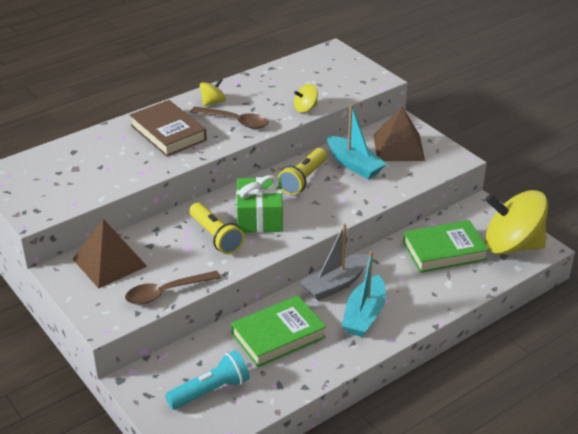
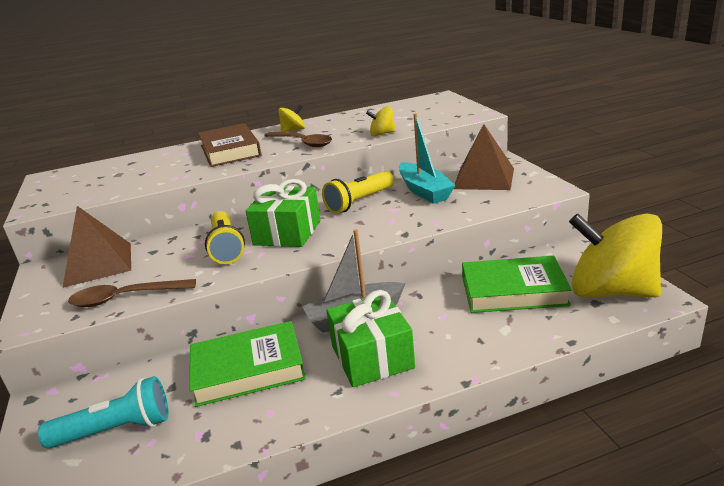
camera: 20 degrees right, 10 degrees down
turquoise boat [342,251,386,337] -> green gift [326,290,415,387]

